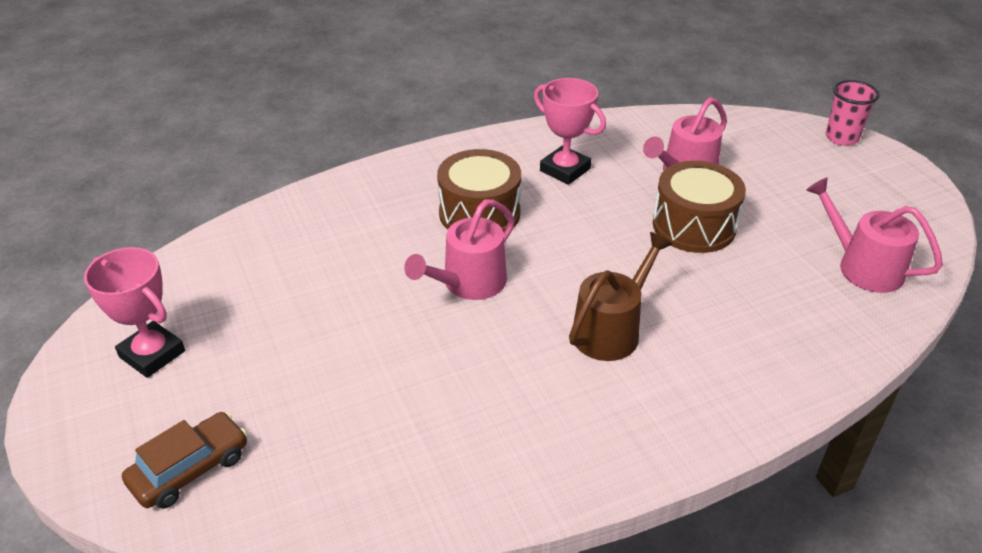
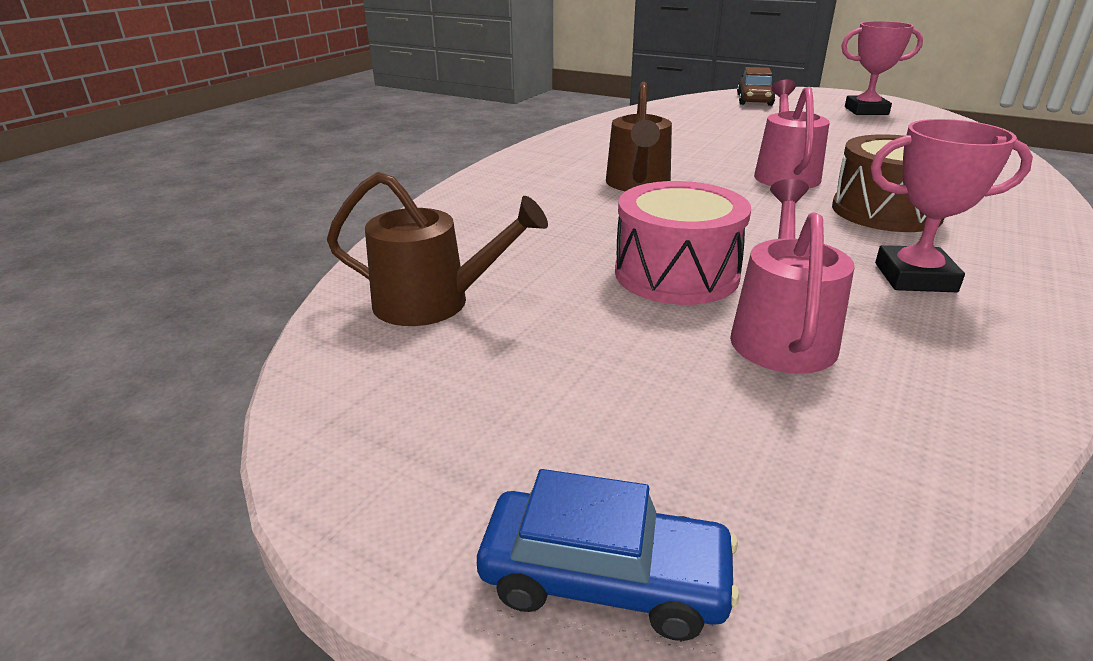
camera: 145 degrees right, 10 degrees down
brown drum [653,161,746,253] -> pink drum [615,181,751,305]
pink watering can [806,177,943,293] -> brown watering can [327,172,548,326]
pink cup [826,80,879,146] -> blue car [477,469,739,641]

